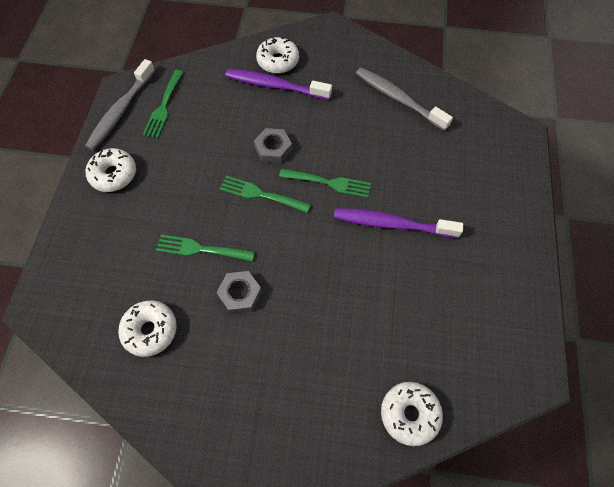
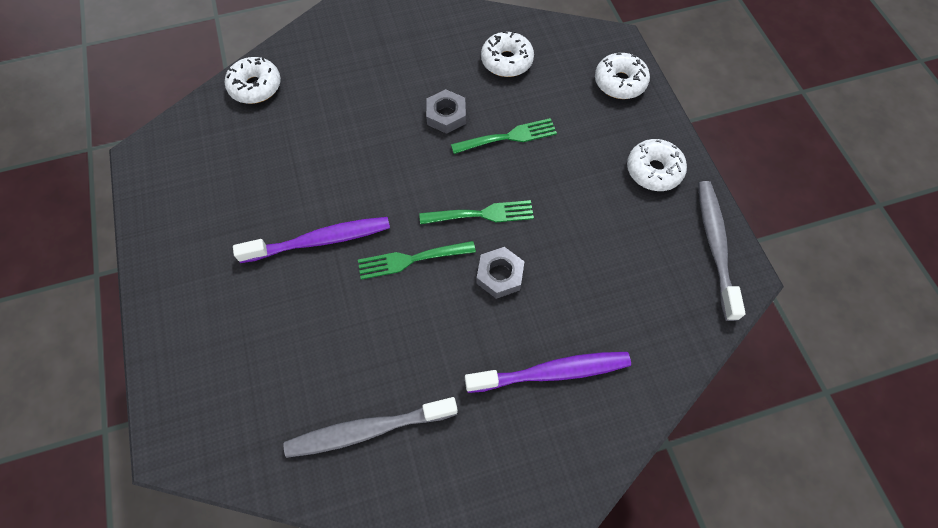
camera: 155 degrees right, 0 degrees up
green fork [142,70,183,138] -> none
white donut [256,37,299,74] -> white donut moved to [595,53,650,99]
grey toothbrush [356,67,453,131] -> grey toothbrush turned 150 degrees clockwise [284,397,458,458]

